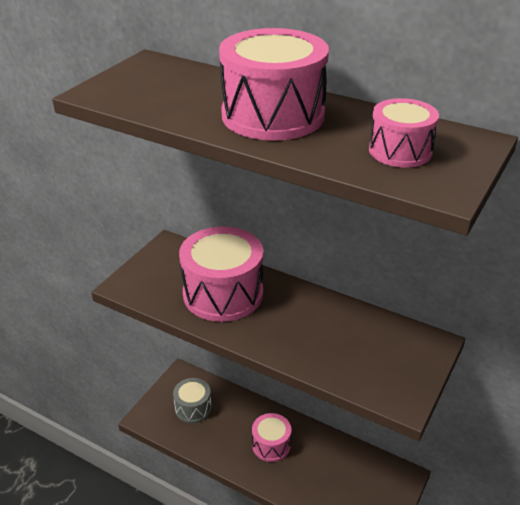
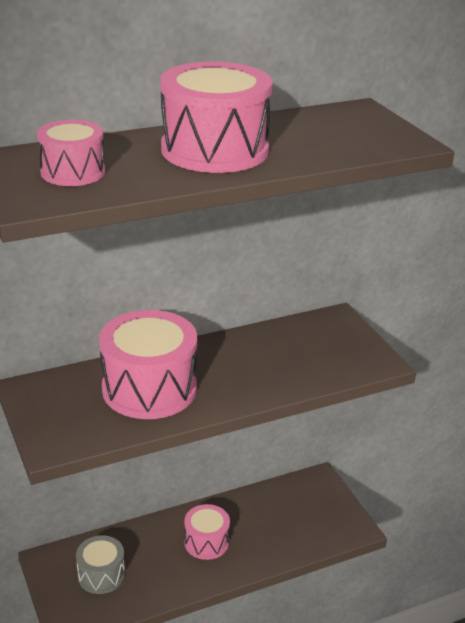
camera: 55 degrees left, 5 degrees down
pink drum [369,98,439,168] -> pink drum moved to [37,120,105,186]

